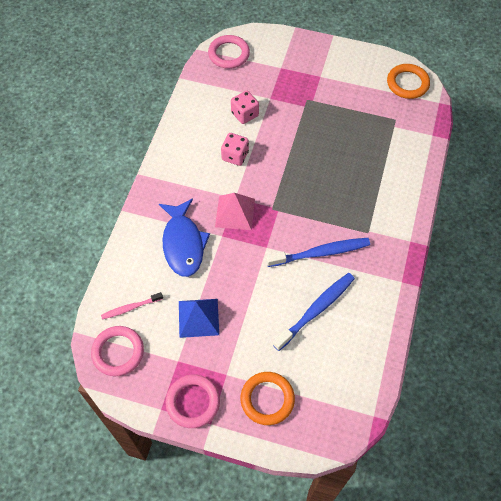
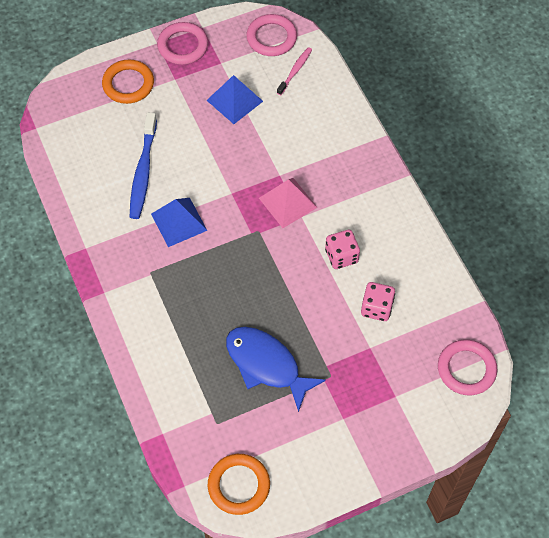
camera: 140 degrees right, 0 degrees up
blue fish [159,199,210,277] -> blue fish moved to [226,327,326,412]
blue toothbrush [266,238,370,267] -> blue pyramid [151,198,207,247]

